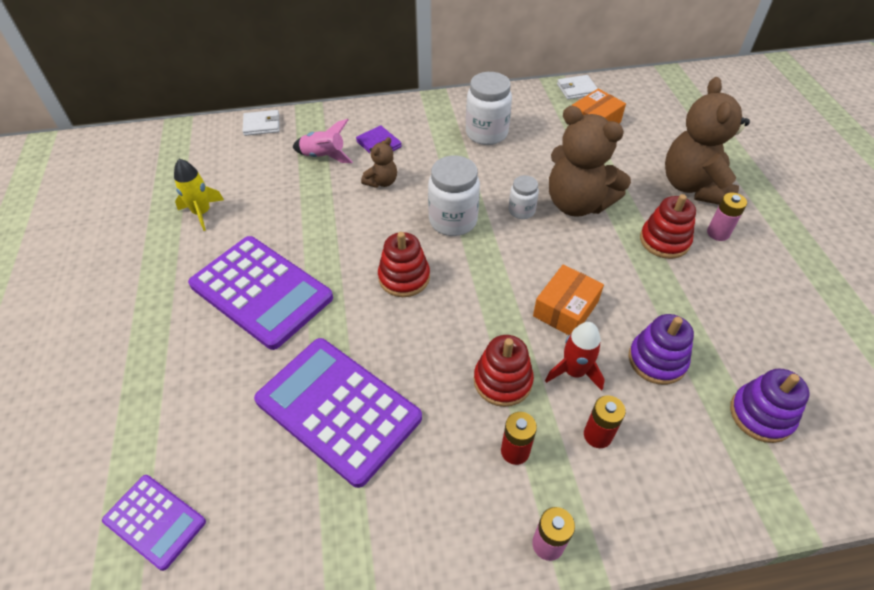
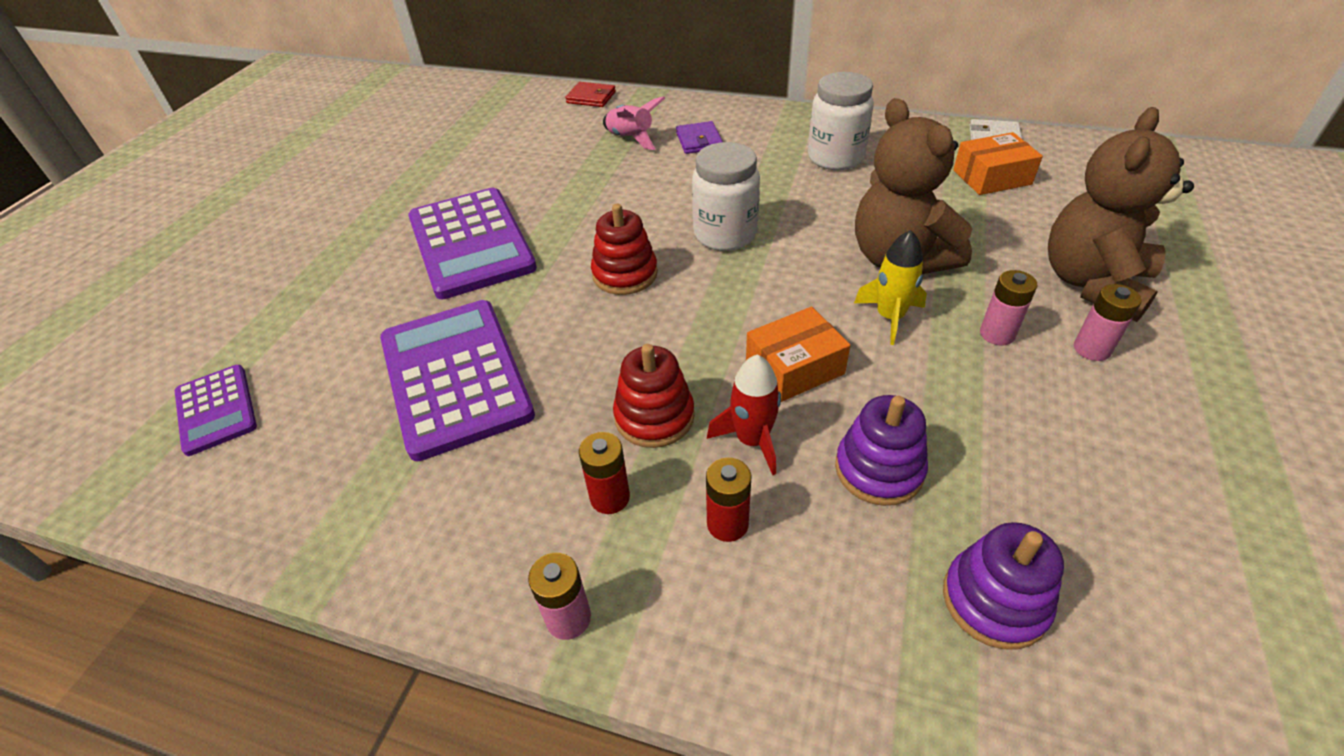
camera: 30 degrees right, 5 degrees down
yellow rocket [174,159,224,231] -> yellow rocket moved to [854,230,927,345]
white wallet [242,110,279,136] -> red wallet [565,82,616,107]
brown teddy bear [361,137,397,188] -> none
white jar [509,175,539,219] -> none
red stacking toy [640,194,696,259] -> pink battery [980,270,1037,345]

